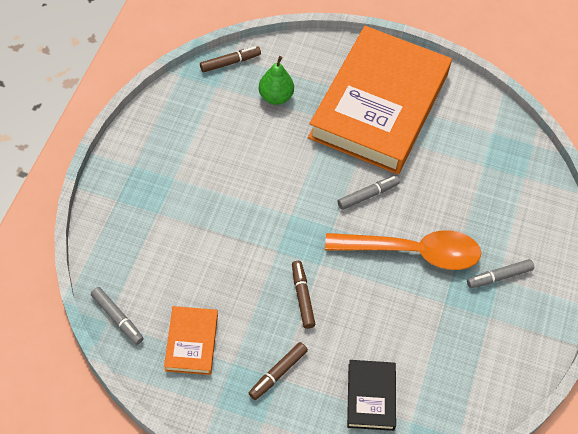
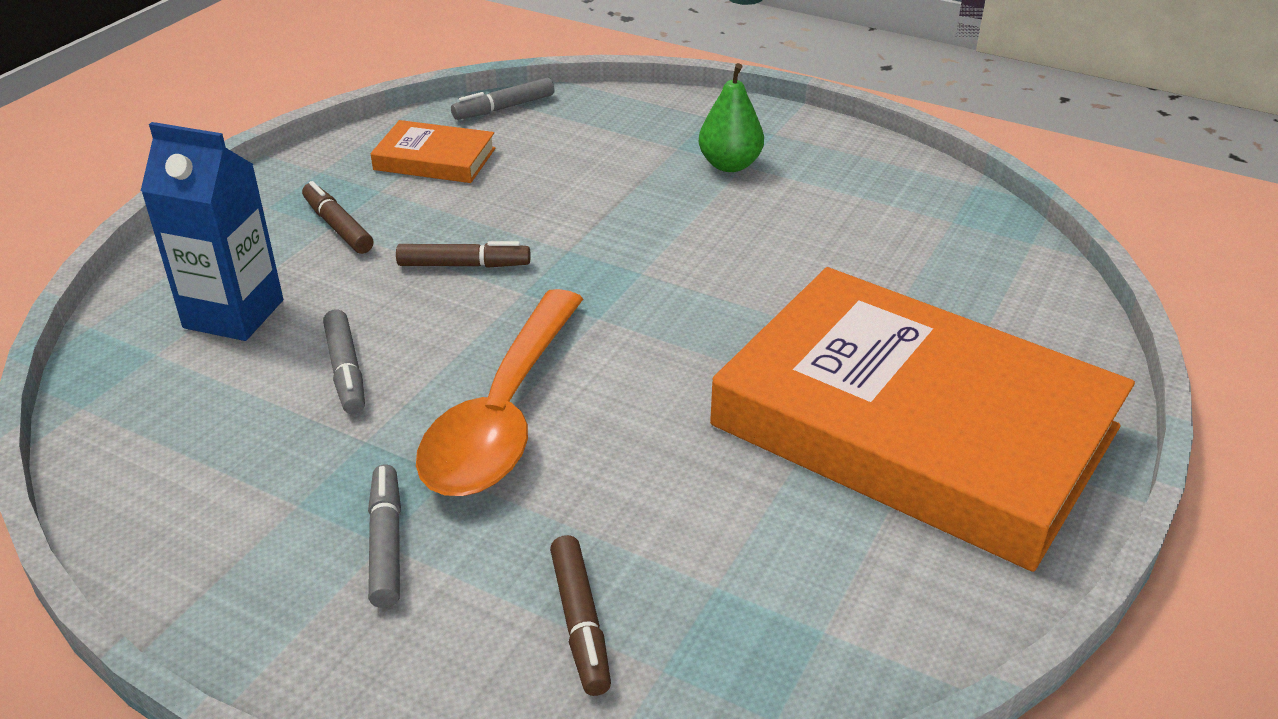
camera: 105 degrees right, 20 degrees down
brown marker [200,46,261,73] -> brown marker moved to [550,535,611,696]
green pear [259,56,294,105] -> green pear moved to [699,63,764,172]
grey marker [338,175,400,210] -> grey marker moved to [323,309,365,414]
black book [347,360,396,431] -> blue carton [141,122,283,341]

